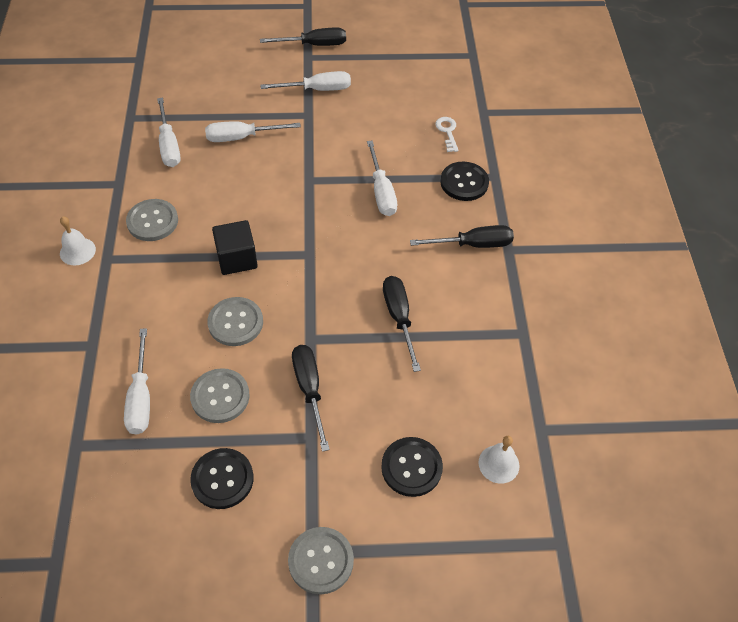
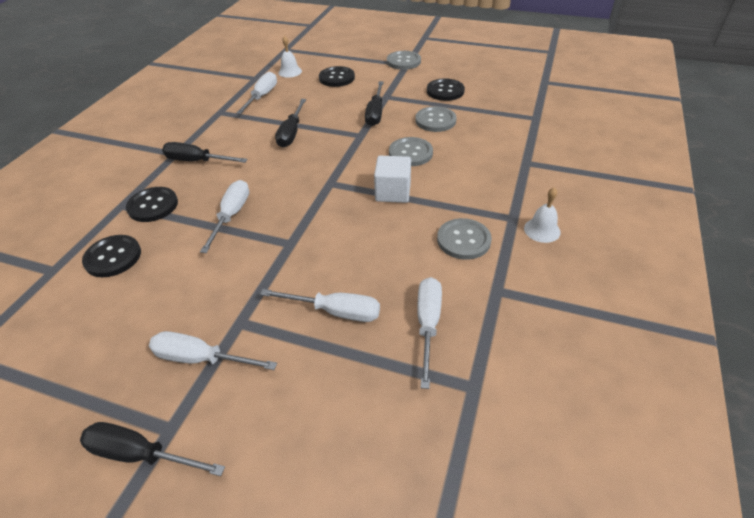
camera: 155 degrees left, 10 degrees down
white screwdriver [124,328,150,434] -> white screwdriver moved to [236,72,277,114]
black cube [212,220,258,275] -> white cube [374,156,411,203]
white key [435,117,458,152] -> black button [82,235,141,277]

